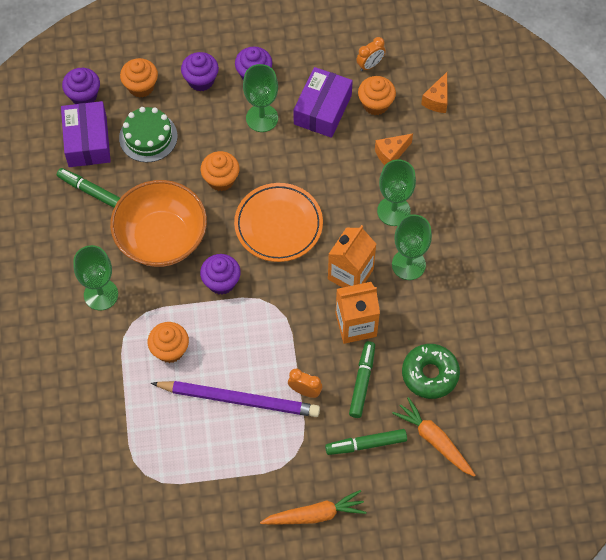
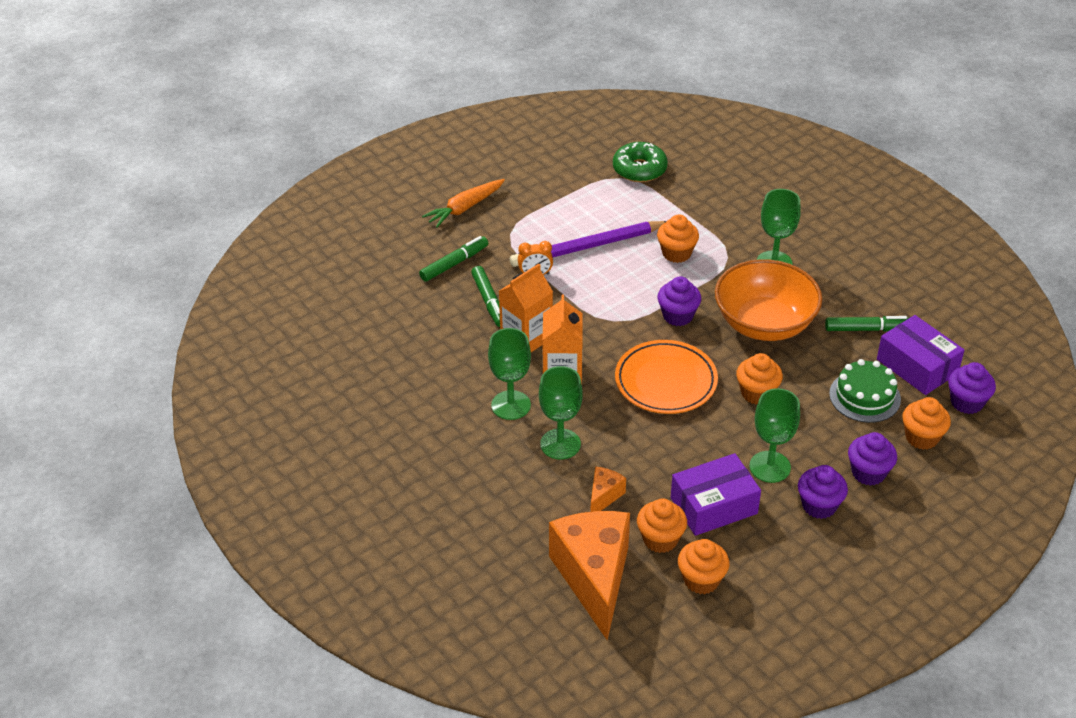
camera: 150 degrees right, 20 degrees down
purple box [294,67,353,138] -> purple box turned 75 degrees clockwise [671,453,761,536]
orange clock [356,37,386,71] -> orange cupcake [678,539,730,594]
orange carrot [392,397,476,477] -> none
green donut [402,344,460,399] -> green donut moved to [613,142,668,182]
orange cheese [421,72,448,113] -> orange cheese [549,511,630,640], size x2.28

